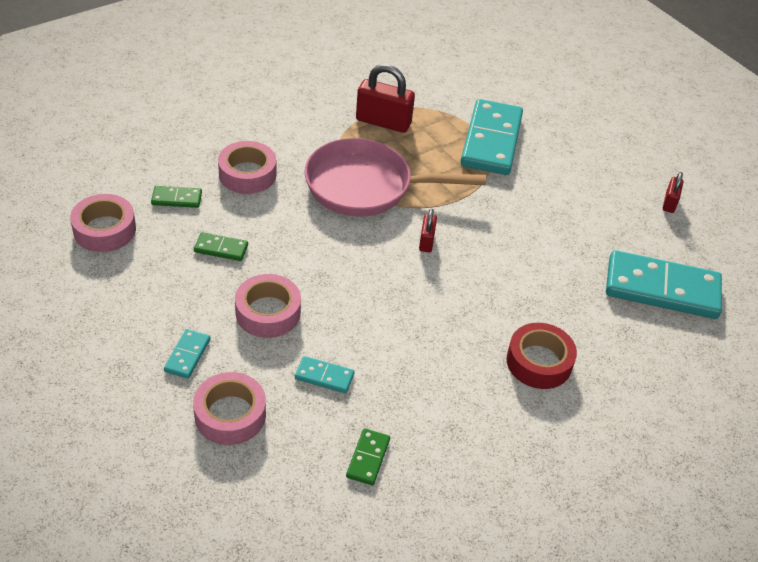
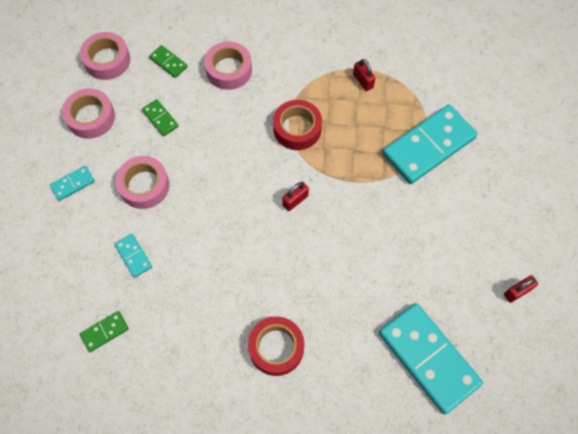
camera: 45 degrees right, 20 degrees up
pink tape [193,372,266,445] -> pink tape moved to [62,88,115,139]
pink pan [304,138,486,217] -> red tape [273,100,322,150]
red padlock [356,64,415,133] -> red padlock [353,59,376,91], size x0.53

